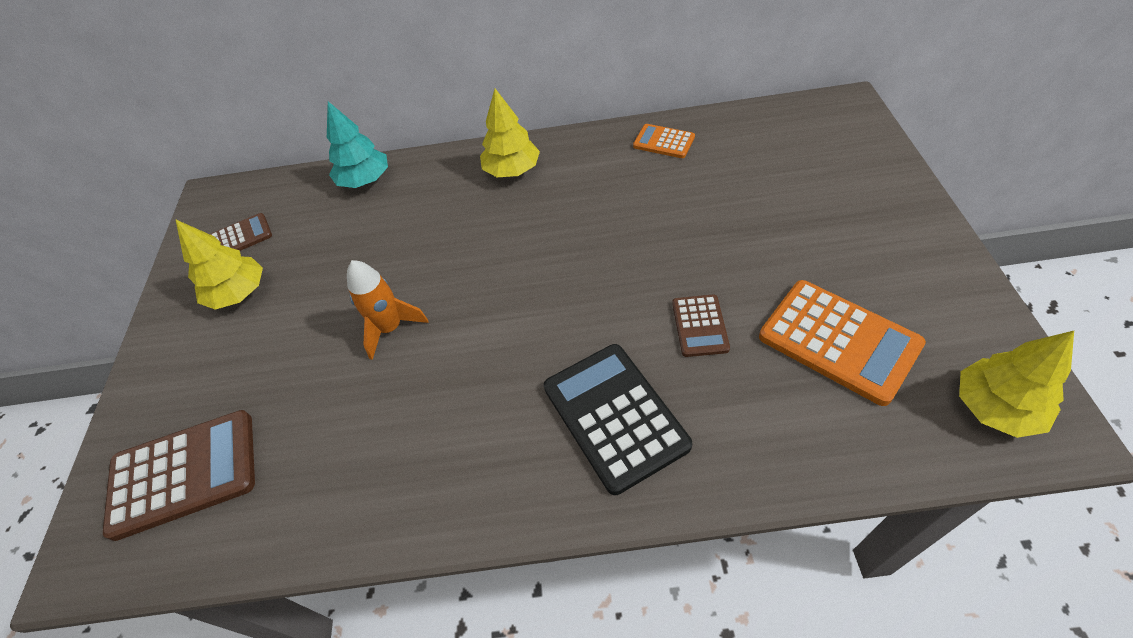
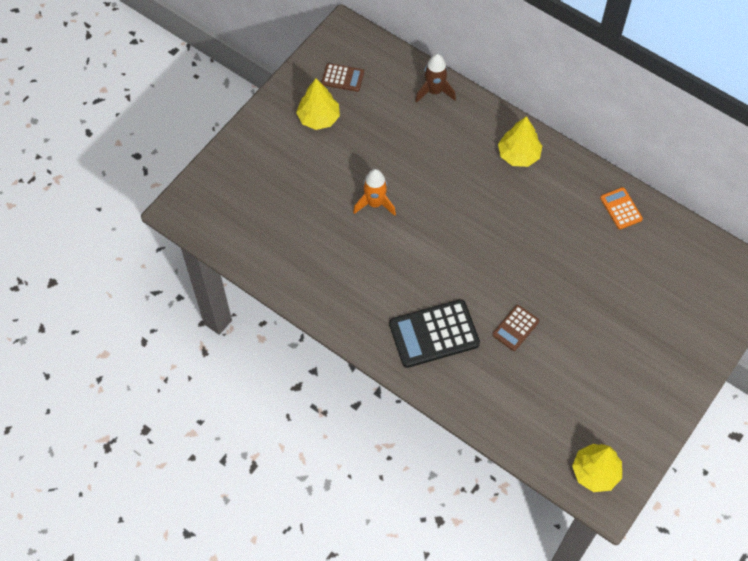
camera: 35 degrees right, 10 degrees up
brown calculator [103,410,255,541] -> none
turquoise tree [327,102,388,188] -> brown rocket [415,54,456,103]
black calculator [544,344,692,495] -> black calculator turned 120 degrees counterclockwise [389,299,480,368]
orange calculator [759,280,926,406] -> none

